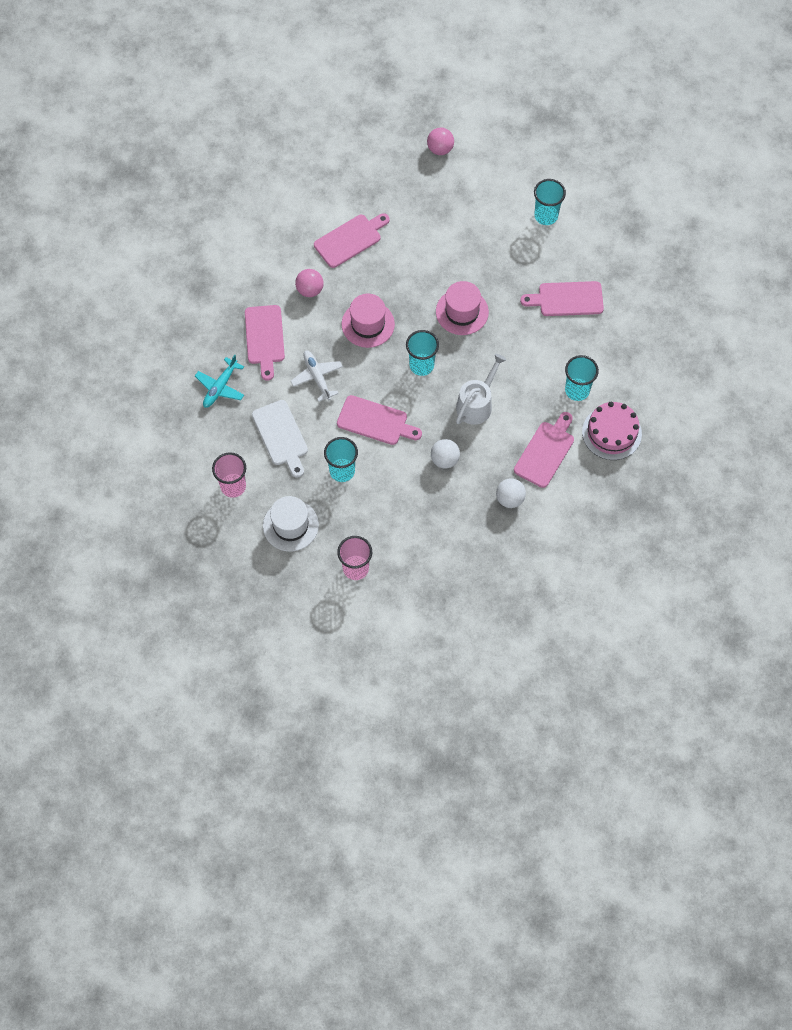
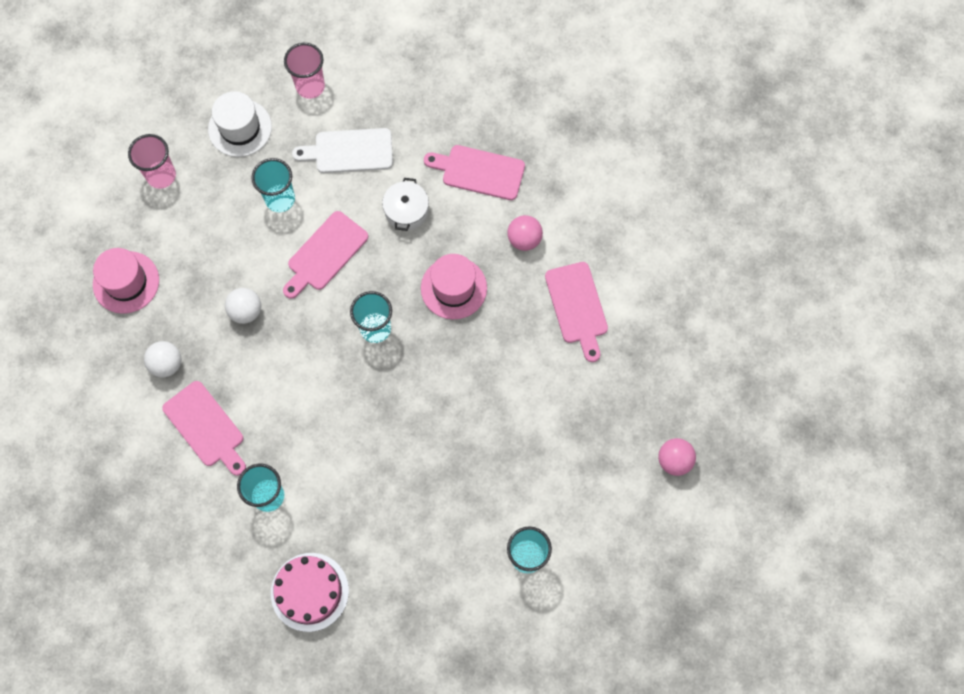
camera: 110 degrees right, 5 degrees up
turquoise plane [195,355,244,408] -> none
white plane [291,350,343,402] -> white pot [382,178,429,231]
pink hat [436,281,489,335] -> pink hat moved to [93,248,159,314]
white watering can [456,354,507,425] -> none
pink cutting board [520,281,604,316] -> none
pink cake [582,402,642,460] -> pink cake moved to [271,553,349,632]

